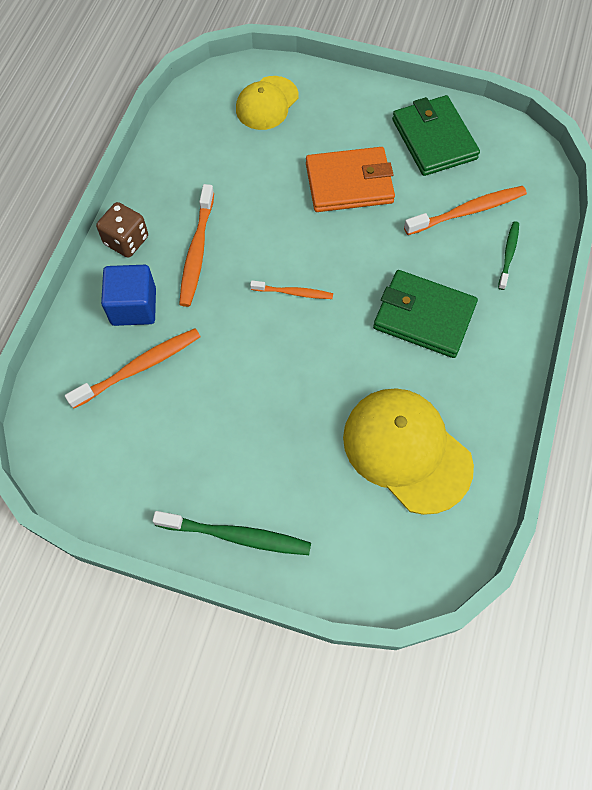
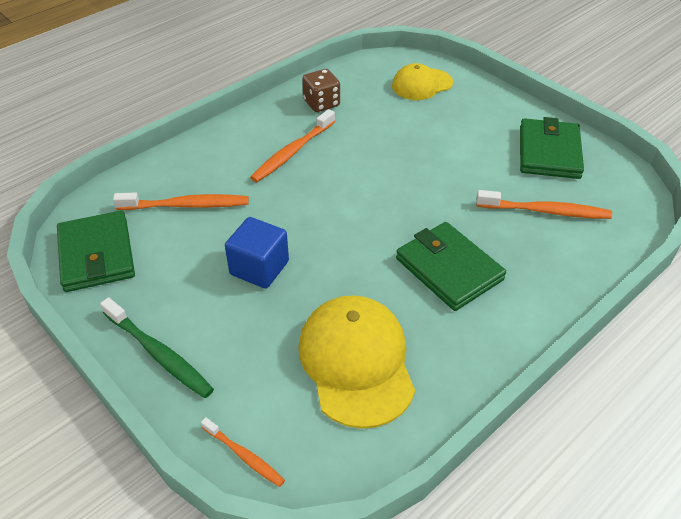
camera: 30 degrees right, 20 degrees down
brown dice [96,202,148,258] -> brown dice moved to [302,69,340,112]
blue cube [101,265,156,326] -> blue cube moved to [225,217,289,289]
orange toothbrush [250,281,333,299] -> orange toothbrush moved to [201,417,285,487]
orange wallet [306,147,395,212] -> none
green toothbrush [498,221,519,290] -> none
none -> green wallet [57,211,135,292]

